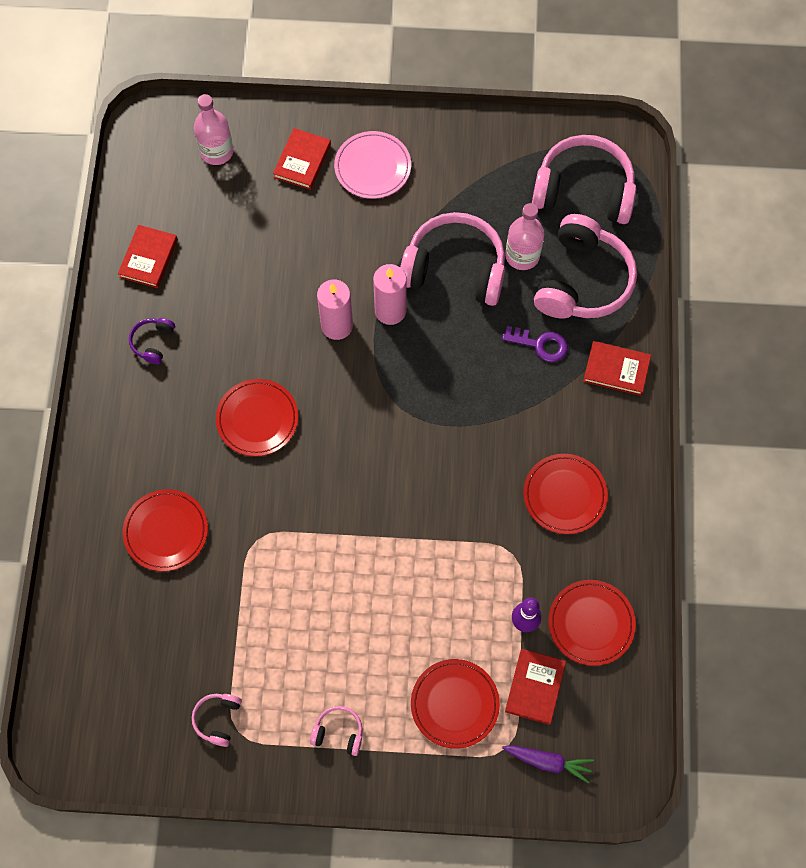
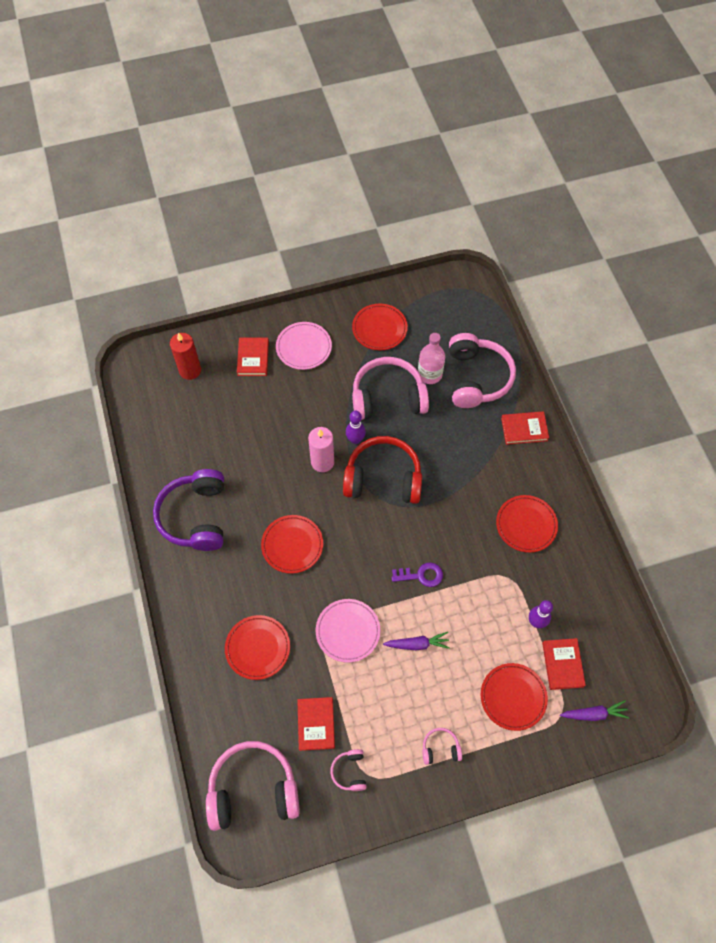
camera: 20 degrees left, 5 degrees down
red book [118,225,178,288] -> red book moved to [297,697,335,751]
purple headphones [129,318,175,364] -> purple headphones [153,469,224,551], size x2.28
pink bottle [194,94,234,165] -> red candle [170,333,201,380]
pink candle [373,264,407,325] -> purple bowling pin [346,411,366,444]
purple key [502,326,568,362] -> purple key moved to [392,562,443,587]
pink headphones [532,135,636,224] -> pink headphones moved to [206,741,300,831]
red plate [548,580,636,666] -> red plate moved to [352,304,408,350]
none -> pink plate [316,599,380,663]
none -> red headphones [343,436,422,504]
none -> purple carrot [383,632,450,650]

